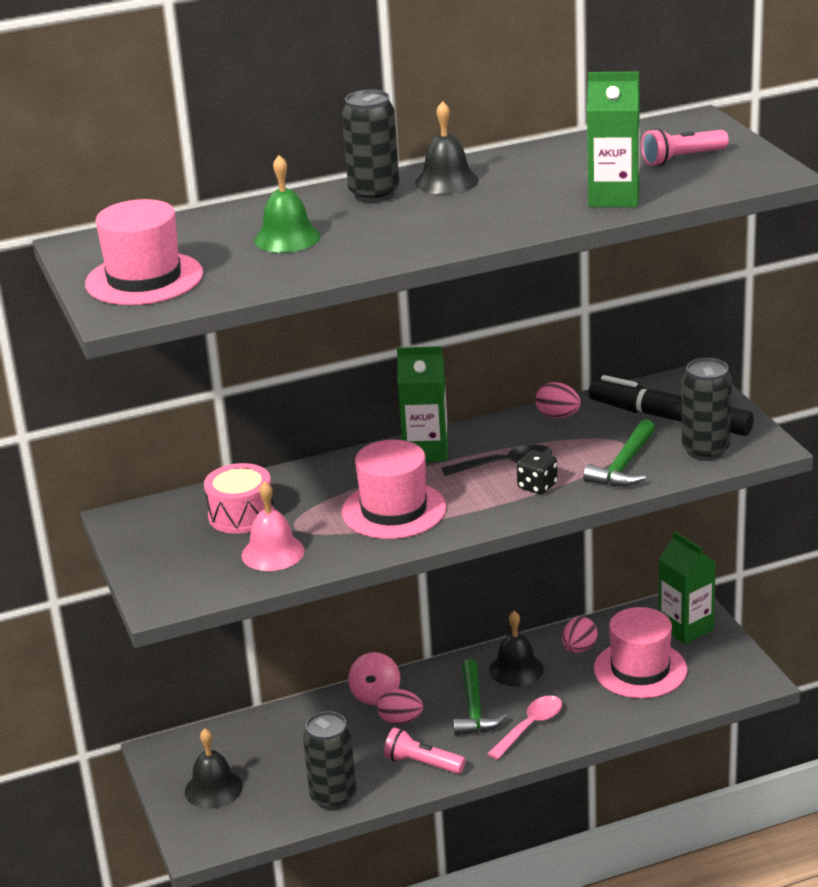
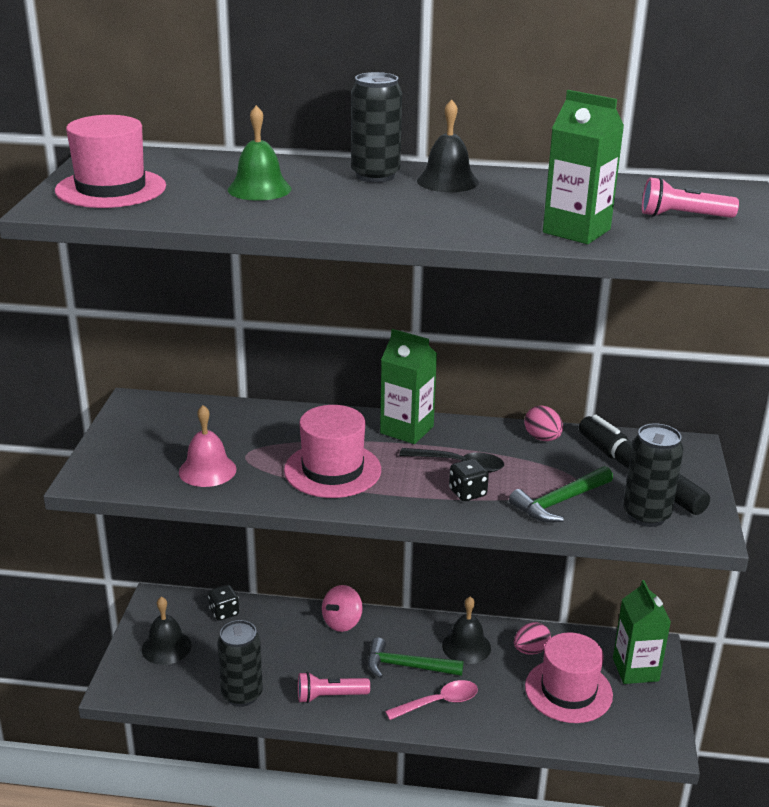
camera: 25 degrees right, 0 degrees up
pink drum [204,463,274,534] -> none
pink egg [377,689,423,724] -> none
pink flashlight [384,727,466,774] -> pink flashlight turned 60 degrees counterclockwise [298,672,370,703]
green hammer [453,659,508,736] -> green hammer turned 75 degrees clockwise [368,638,464,678]
none -> black dice [208,585,239,621]

